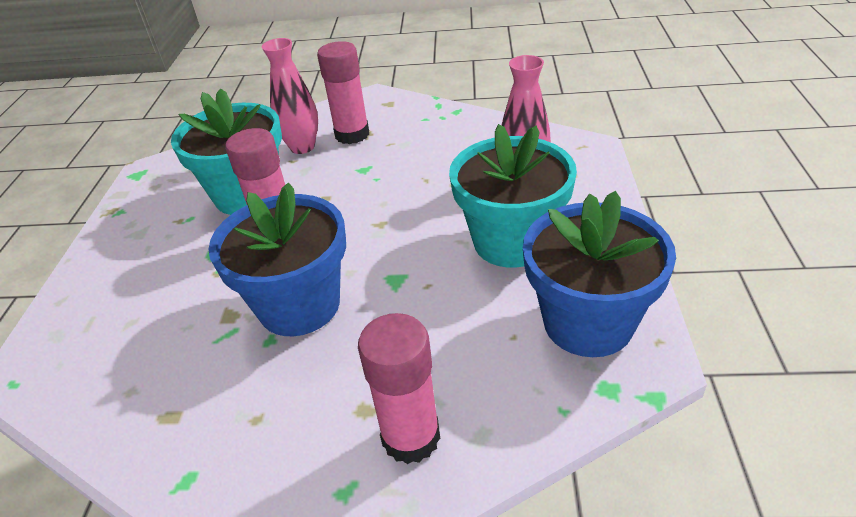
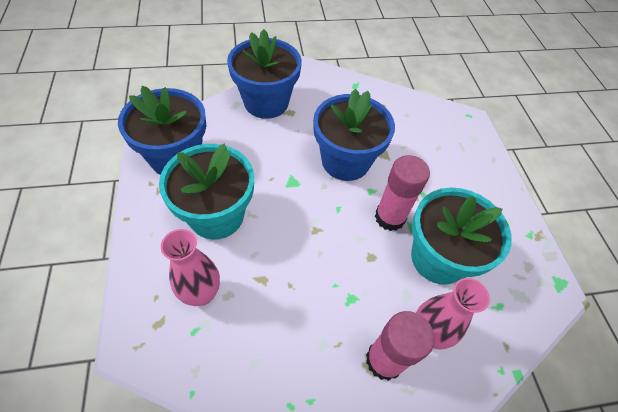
camera: 160 degrees right, 15 degrees up
pink glue stick [358,313,440,464] -> blue flower pot [227,29,302,119]

